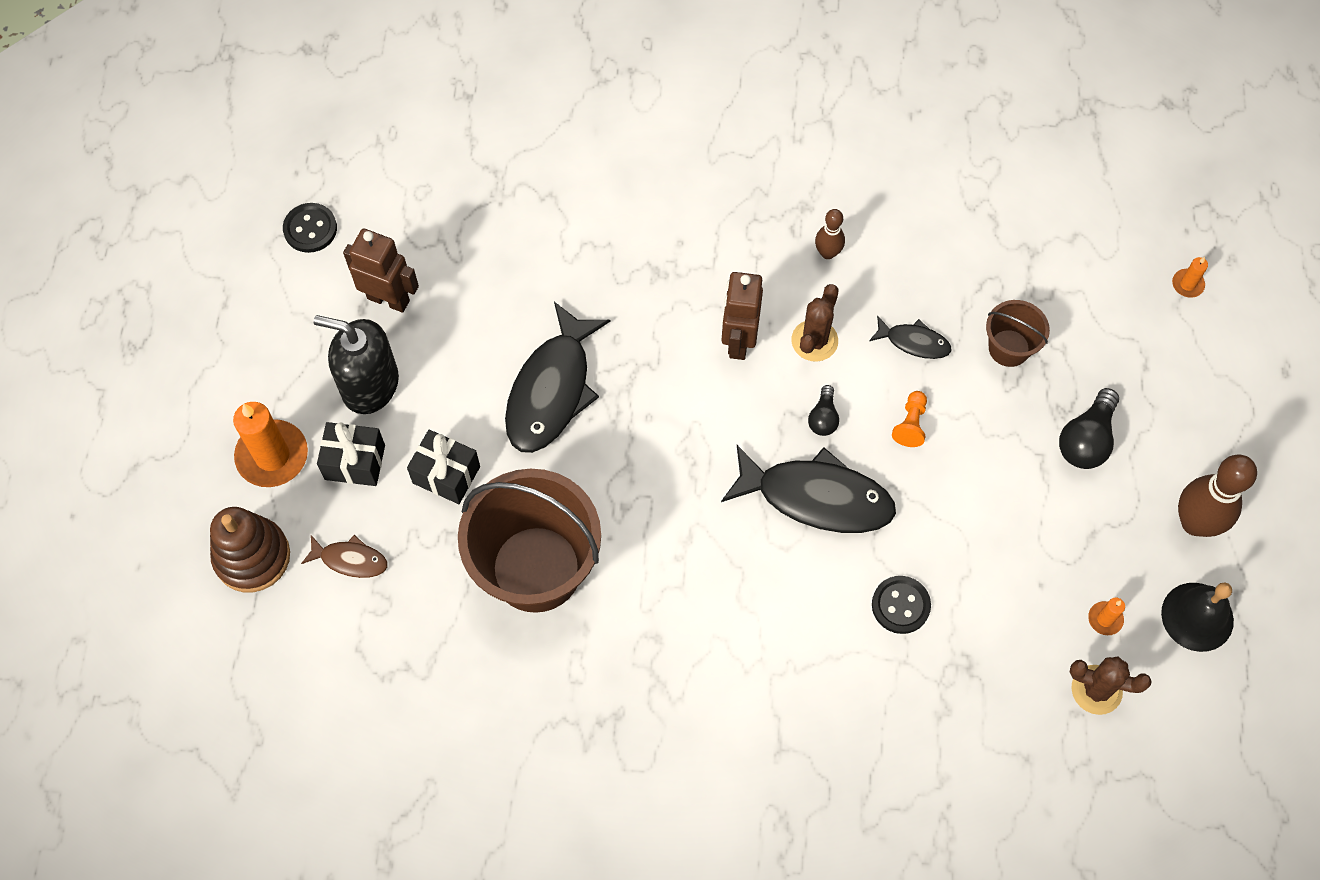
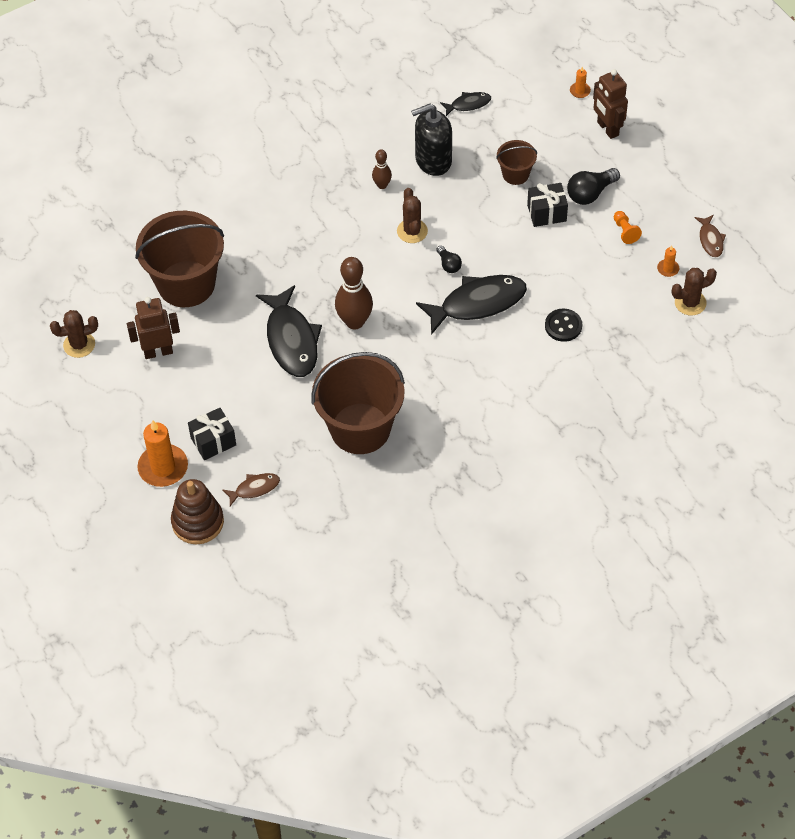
camera: 35 degrees left, 10 degrees down
black button [283,203,337,253] -> brown cactus [50,310,98,358]
black soap dispenser [313,315,399,414] -> black soap dispenser moved to [411,104,452,176]
black gift [407,430,480,504] -> black gift moved to [527,183,568,227]
brown robot [722,272,763,360] -> brown robot moved to [593,69,628,139]
black fish [869,315,951,359] -> black fish moved to [440,92,491,116]
orange pawn [892,391,927,447] -> orange pawn moved to [614,211,642,244]
black light bulb [1059,388,1119,469] -> black light bulb turned 60 degrees clockwise [567,168,620,205]
black bell [1161,583,1234,652] -> brown fish [694,215,726,257]
brown bowling pin [1178,454,1257,537] -> brown bowling pin moved to [335,257,373,329]
none -> brown bucket [135,211,224,307]

